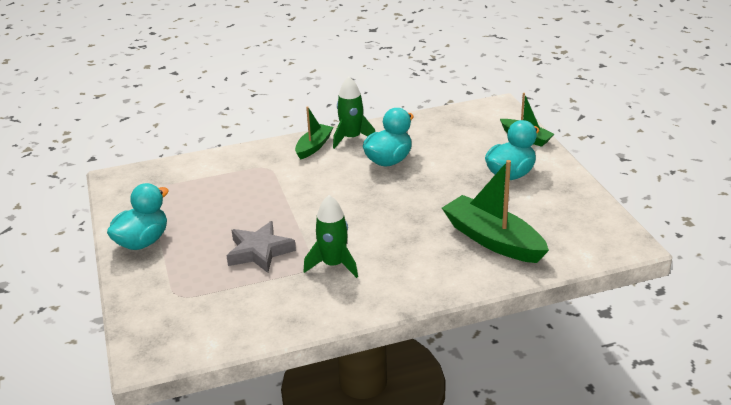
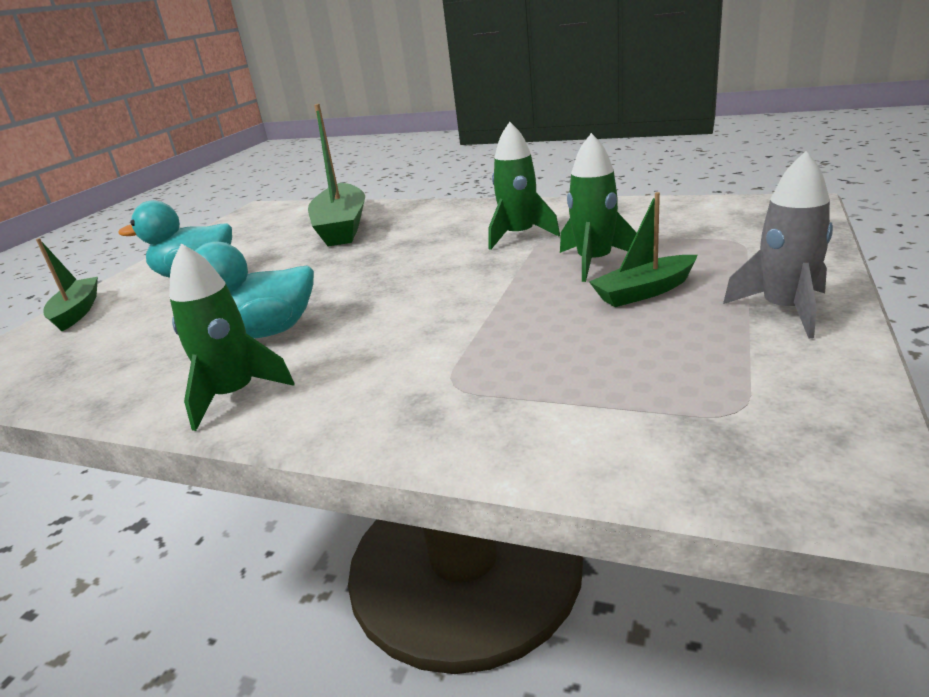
camera: 140 degrees left, 5 degrees down
turquoise duck [107,183,169,250] -> grey rocket [723,151,833,338]
grey star [227,221,296,273] -> green rocket [560,133,637,282]
green boat [295,106,333,160] -> green boat moved to [589,192,697,307]

